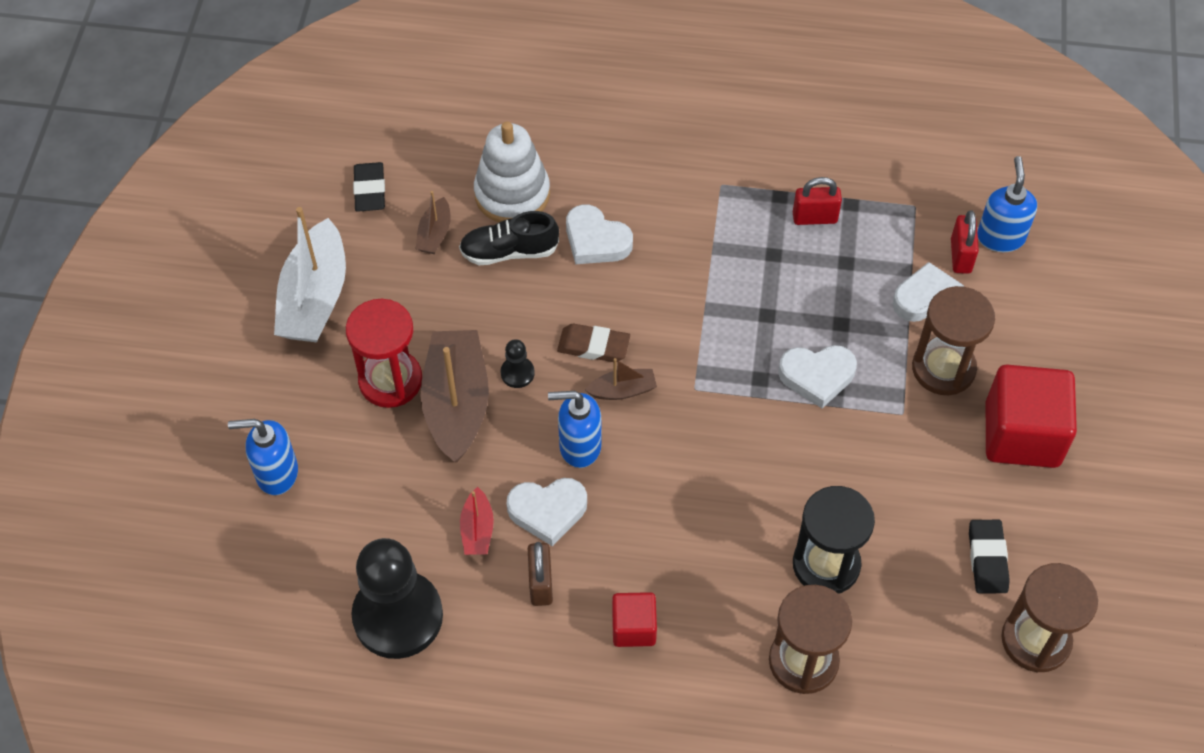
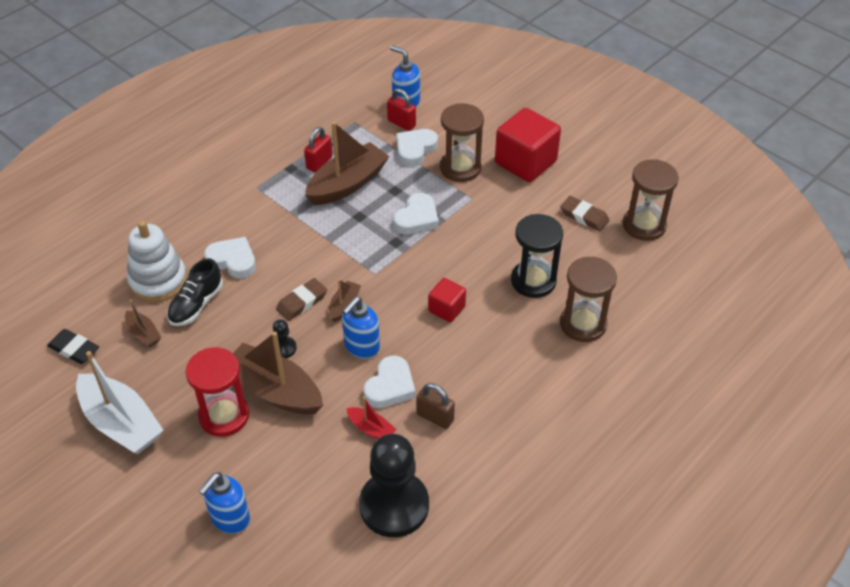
camera: 55 degrees left, 10 degrees down
white heart [566,205,633,264] -> white heart turned 135 degrees counterclockwise [204,237,256,279]
red cube [612,592,657,647] -> red cube moved to [428,278,466,322]
black eraser [969,520,1010,593] -> brown eraser [560,196,610,231]
none -> brown boat [305,122,389,205]

